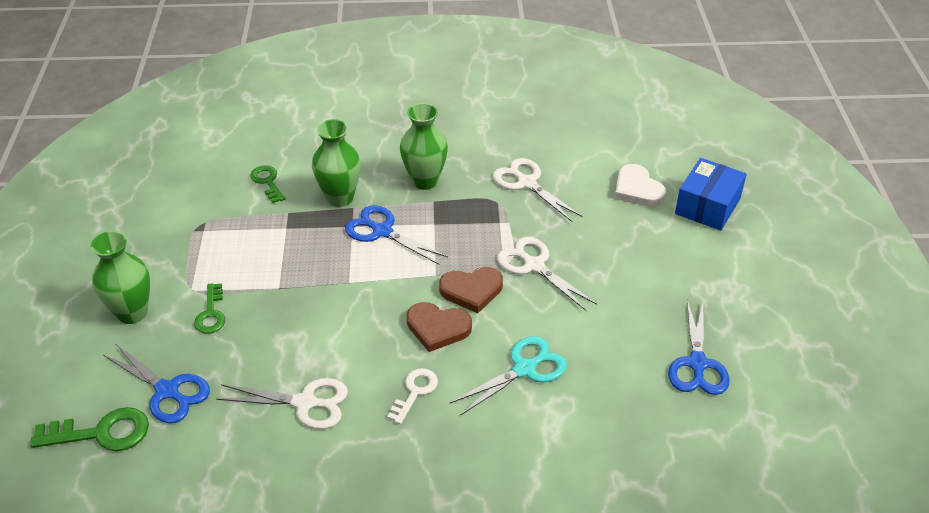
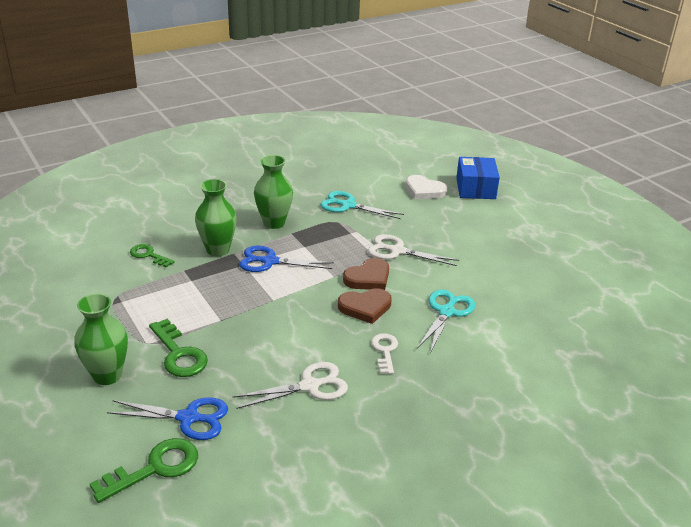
camera: 30 degrees left, 10 degrees down
green key [194,283,225,333] -> green key [149,319,208,377], size x1.53
white scissors [493,158,582,222] -> turquoise scissors [321,191,404,219]
blue scissors [668,300,730,395] -> none

